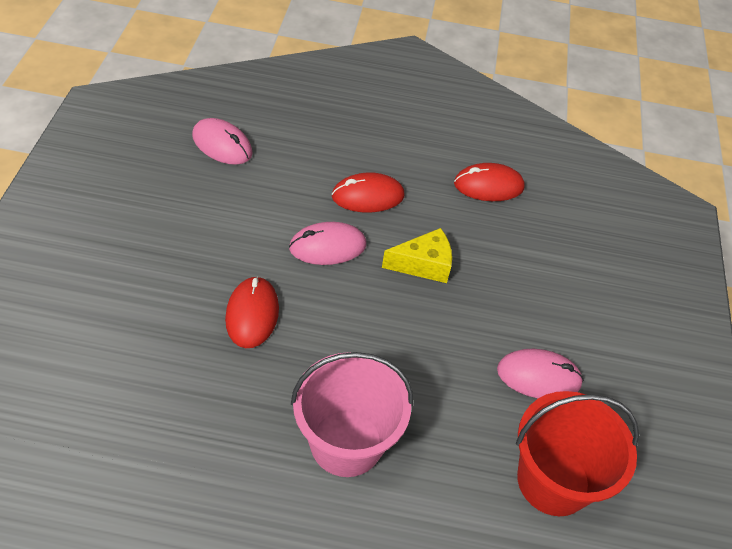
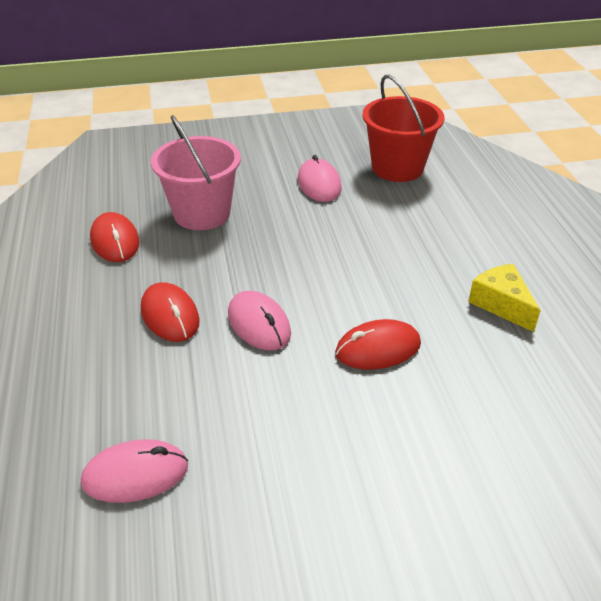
camera: 105 degrees left, 10 degrees down
pink mouse [192,118,253,165] -> pink mouse turned 60 degrees clockwise [81,439,188,503]
pink bucket [291,352,413,477] -> pink bucket moved to [151,115,241,230]
yellow cheese [382,228,452,283] -> yellow cheese moved to [468,264,541,332]

